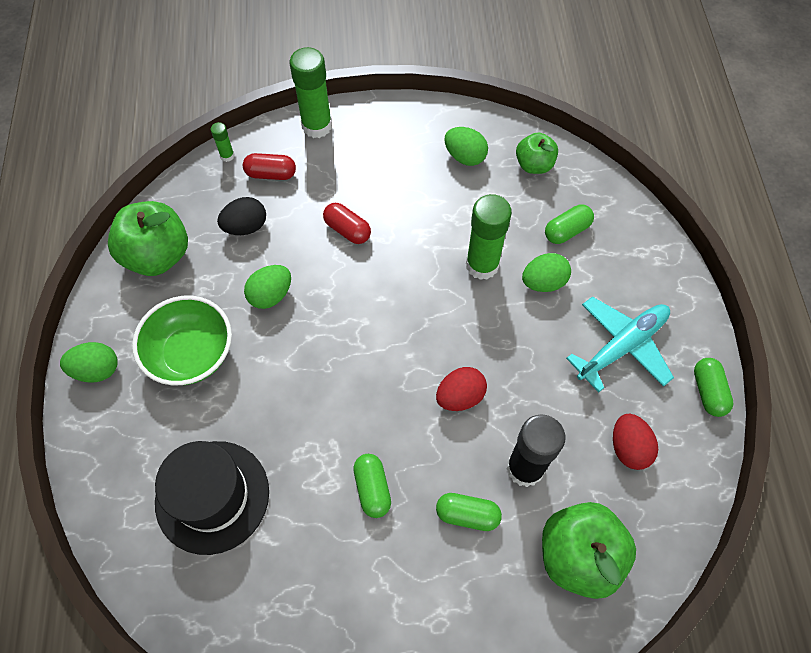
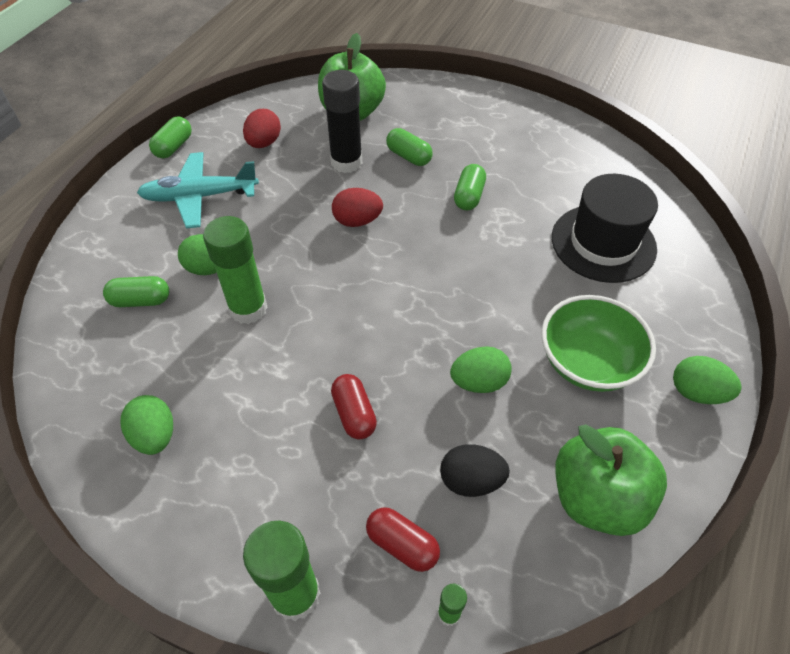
camera: 150 degrees left, 10 degrees down
green apple [516,132,558,174] -> none

